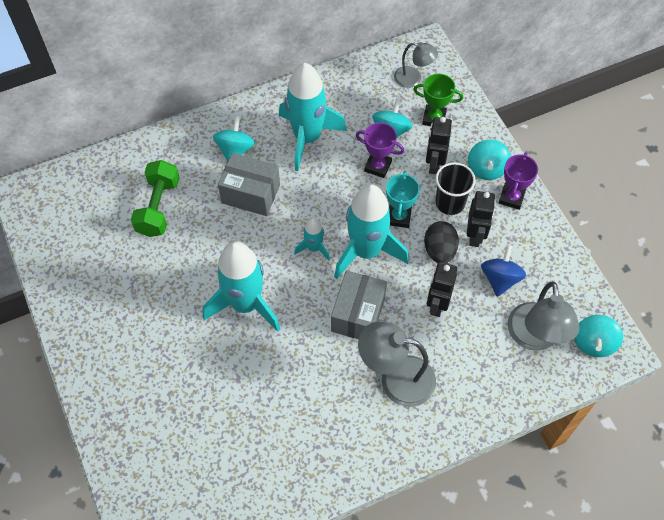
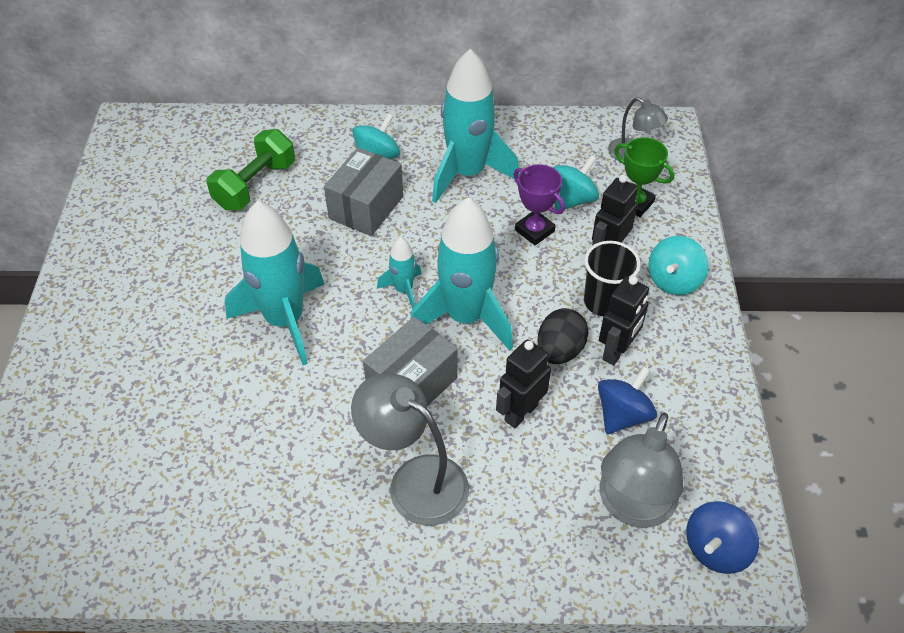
camera: 25 degrees right, 10 degrees down
grey box [218,153,280,216] -> grey box turned 75 degrees clockwise [324,147,403,236]
turquoise trophy [386,171,420,228] -> none
purple trophy [499,152,538,210] -> none
turquoise spinning top [574,315,623,357] -> blue spinning top [686,501,759,574]

